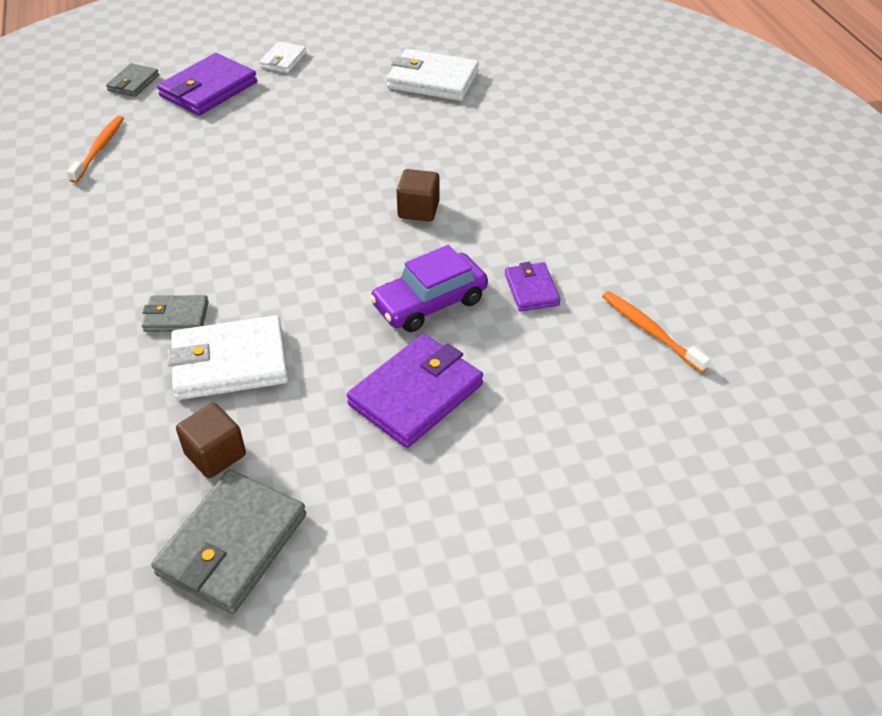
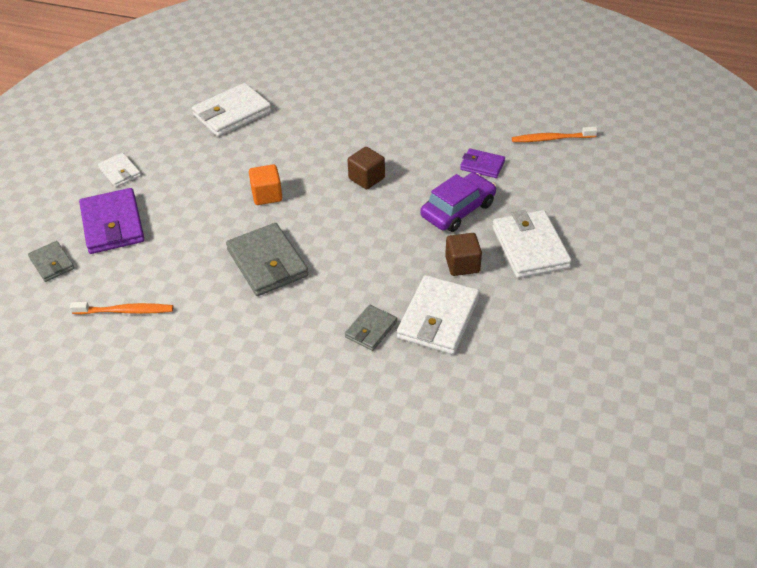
camera: 55 degrees left, 0 degrees up
orange toothbrush [67,116,124,183] -> orange toothbrush turned 135 degrees clockwise [70,302,173,314]
grey wallet [151,470,306,614] -> grey wallet moved to [226,223,308,296]
brown cube [176,403,246,478] -> brown cube moved to [445,233,482,276]
purple wallet [347,334,483,448] -> white wallet [493,210,572,278]
purple car [370,245,488,332] -> purple car turned 135 degrees counterclockwise [420,172,496,232]
none -> orange cube [249,165,282,205]

